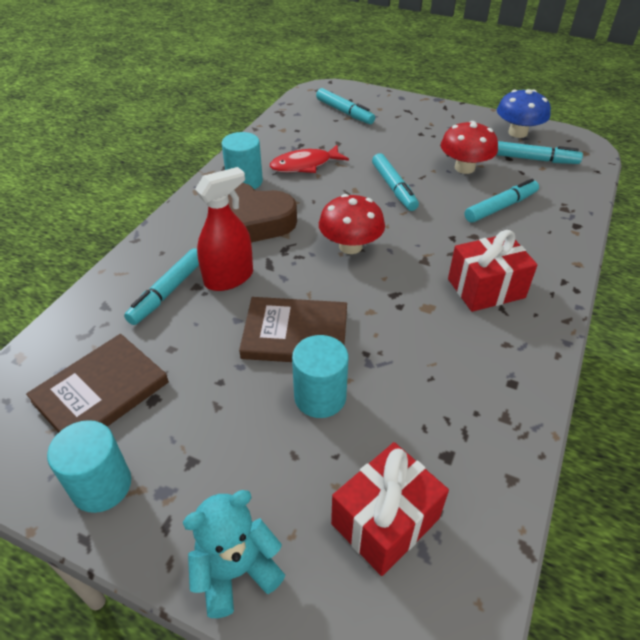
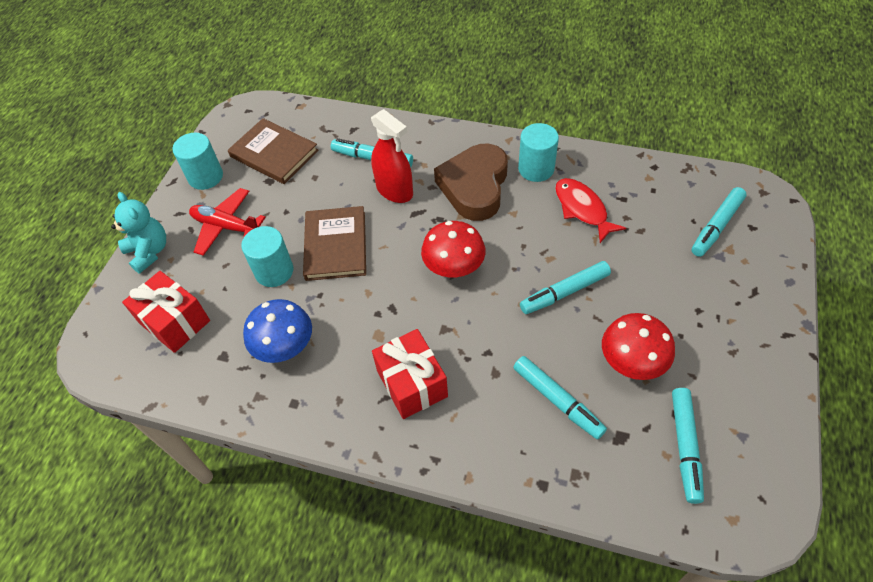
camera: 85 degrees right, 10 degrees up
blue mushroom [497,89,551,138] -> blue mushroom moved to [243,299,312,363]
none -> red plane [189,188,266,256]

